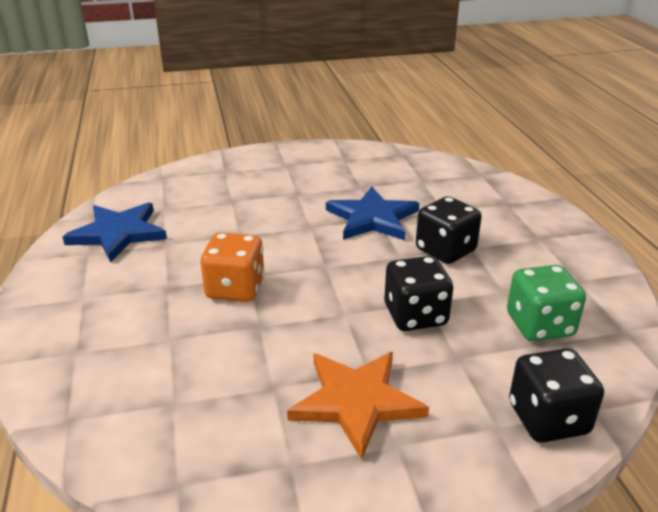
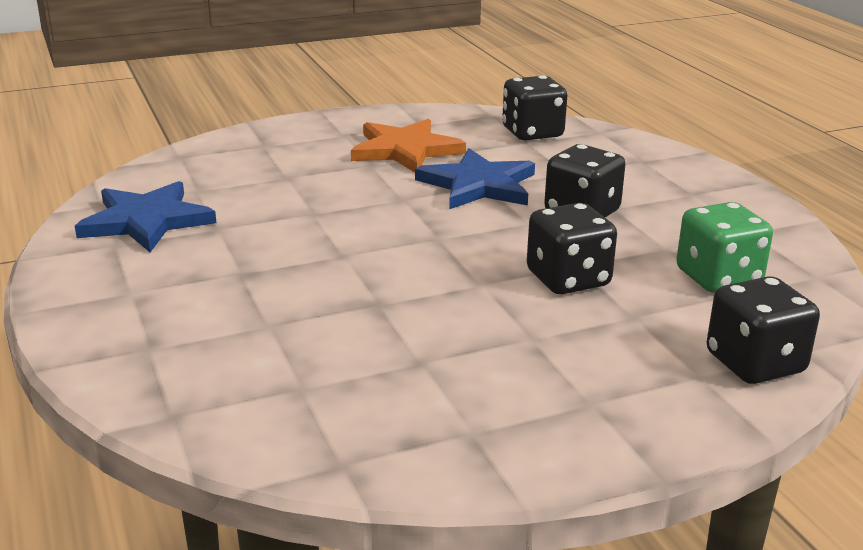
camera: 10 degrees left, 5 degrees down
orange dice [200,232,265,302] -> none
orange star [287,352,429,460] -> orange star moved to [351,119,466,172]
none -> black dice [502,75,567,140]

